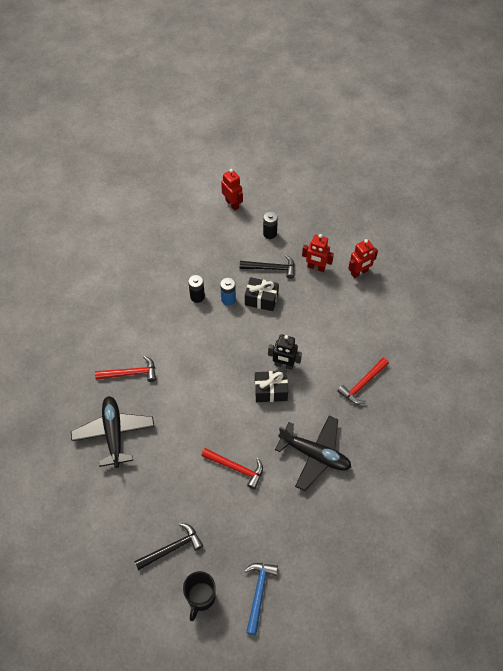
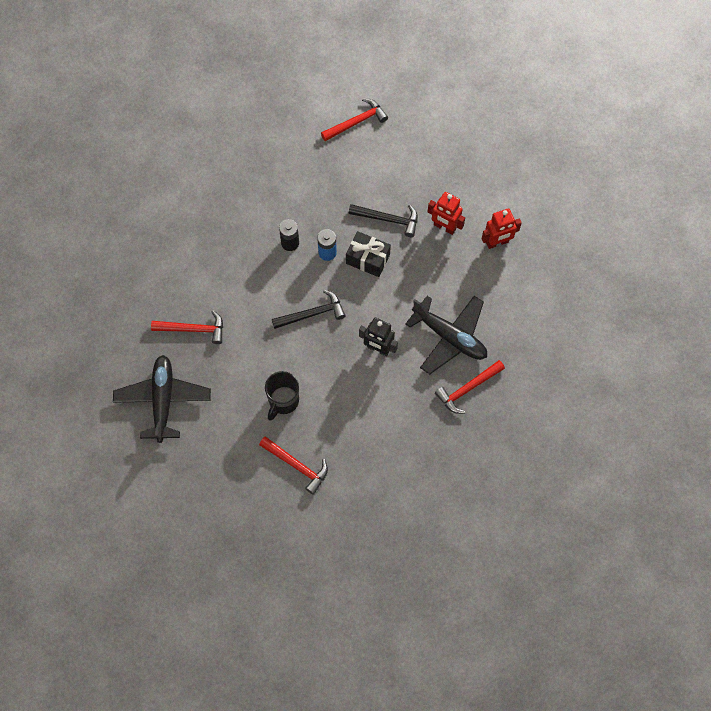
camera: 10 degrees right, 10 degrees up
black hammer [134,523,203,570] -> black hammer moved to [272,290,346,329]
black mug [183,571,216,621] -> black mug moved to [265,371,299,421]
red robot [221,169,243,211] -> red hammer [321,98,388,141]
blue hammer [244,563,278,635] -> none
black gift [255,371,288,402] -> none
black battery [263,211,278,239] -> none
black plane [275,416,351,491] -> black plane moved to [406,296,487,374]

